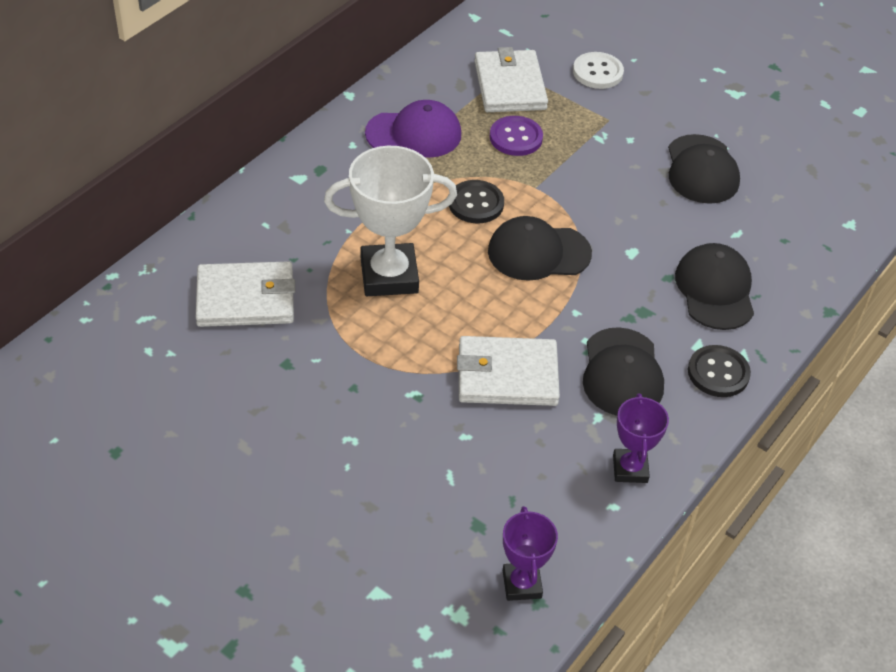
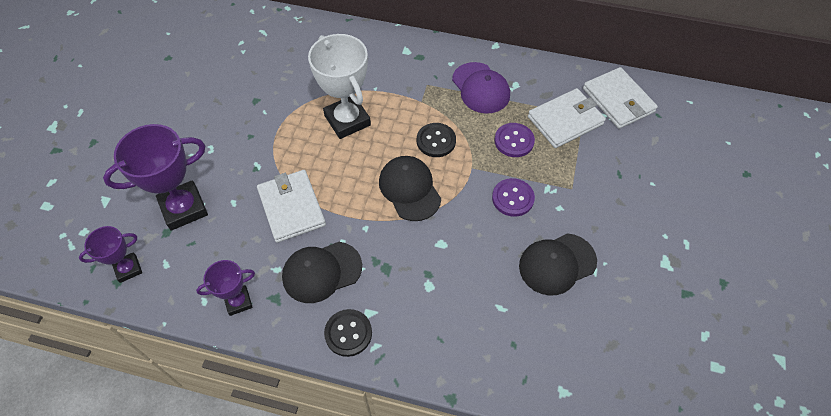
camera: 70 degrees right, 10 degrees up
white wallet [196,261,295,327] -> white wallet moved to [583,67,658,129]
white button [573,52,624,89] -> none
black cap [675,243,754,330] -> none
none -> purple trophy [103,124,208,231]
none -> purple button [492,178,535,217]

